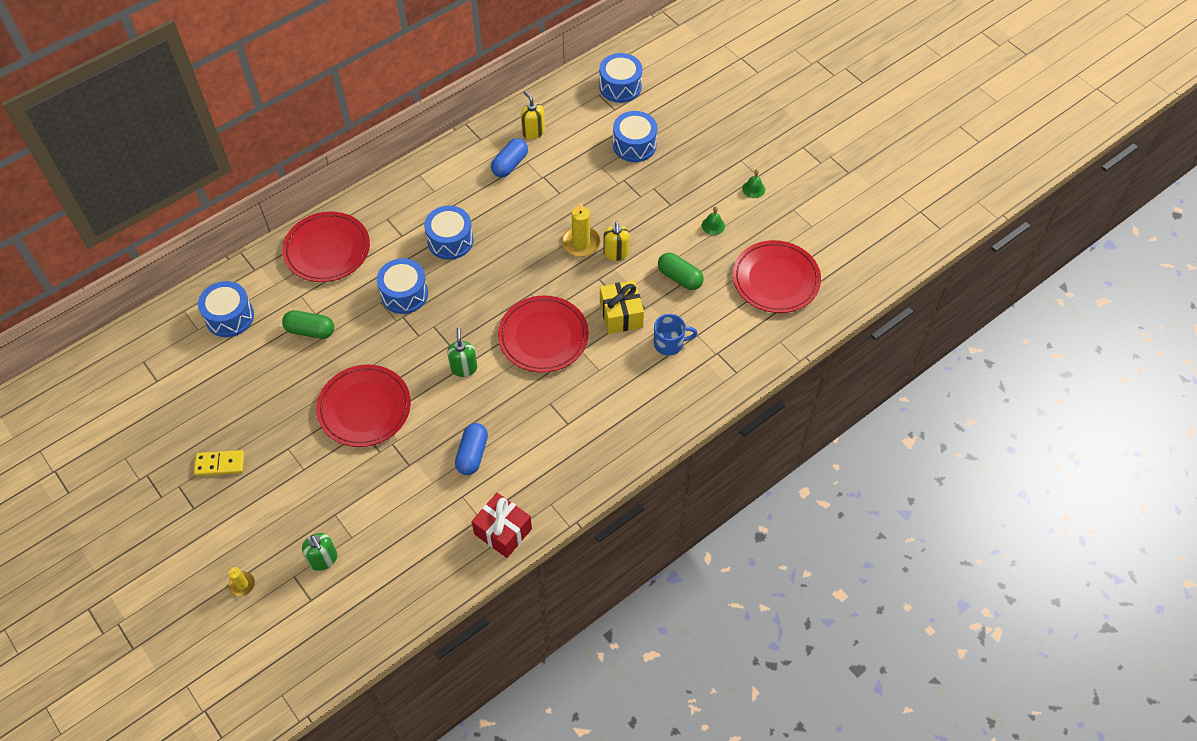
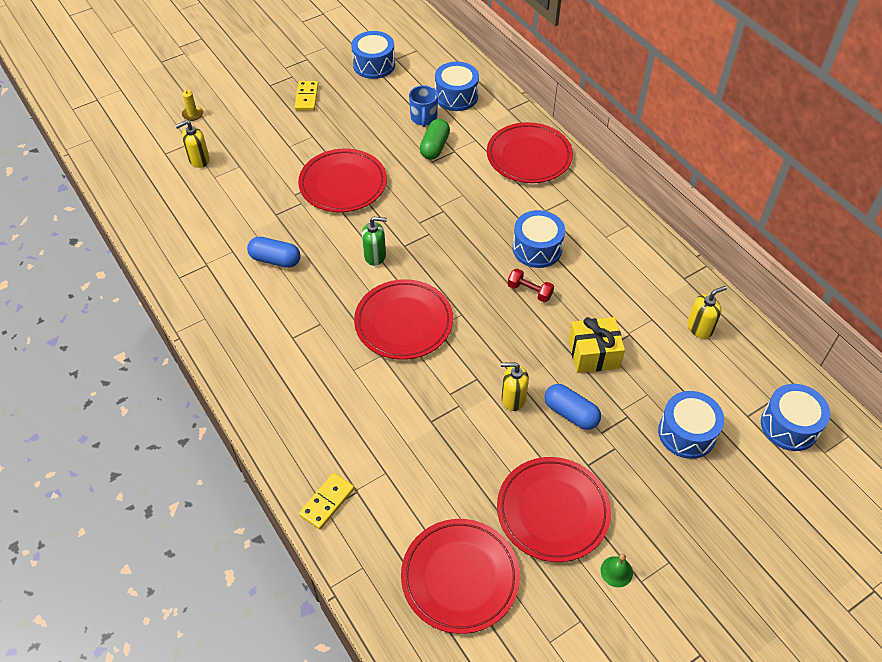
camera: 95 degrees right, 5 degrees down
green soap dispenser [302,533,337,571] -> yellow soap dispenser [175,120,210,168]
blue drum [377,258,428,314] -> blue drum moved to [351,31,395,79]
red gift [472,493,532,558] -> none
blue capsule [491,138,528,177] -> blue capsule moved to [544,384,601,430]
yellow candle [562,202,601,257] -> none
yellow gift [600,280,644,334] -> yellow gift moved to [568,317,625,373]
blue mug [654,314,698,356] -> blue mug moved to [409,85,438,127]
green capsule [658,253,704,290] -> none
green bell [702,206,725,235] -> red plate [497,457,611,562]
none -> yellow domino [299,473,354,530]
none -> red dumbbell [507,268,554,303]

